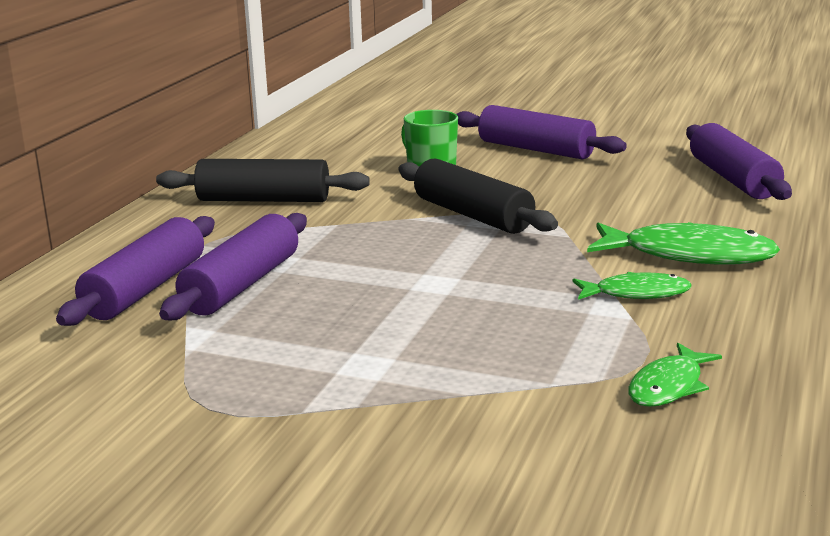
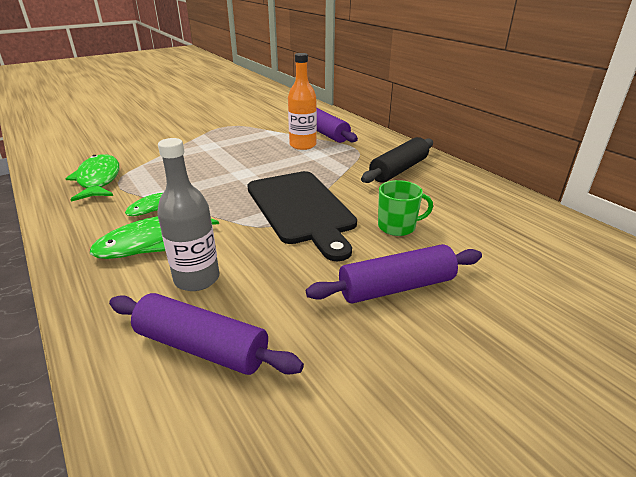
camera: 125 degrees right, 10 degrees up
purple rolling pin [159,213,307,320] -> orange bottle [288,53,317,150]
black rolling pin [398,158,558,234] -> black cutting board [247,171,357,261]
green fish [628,343,722,407] -> green fish [65,154,119,202], size x1.70
none -> grey bottle [157,138,220,291]

